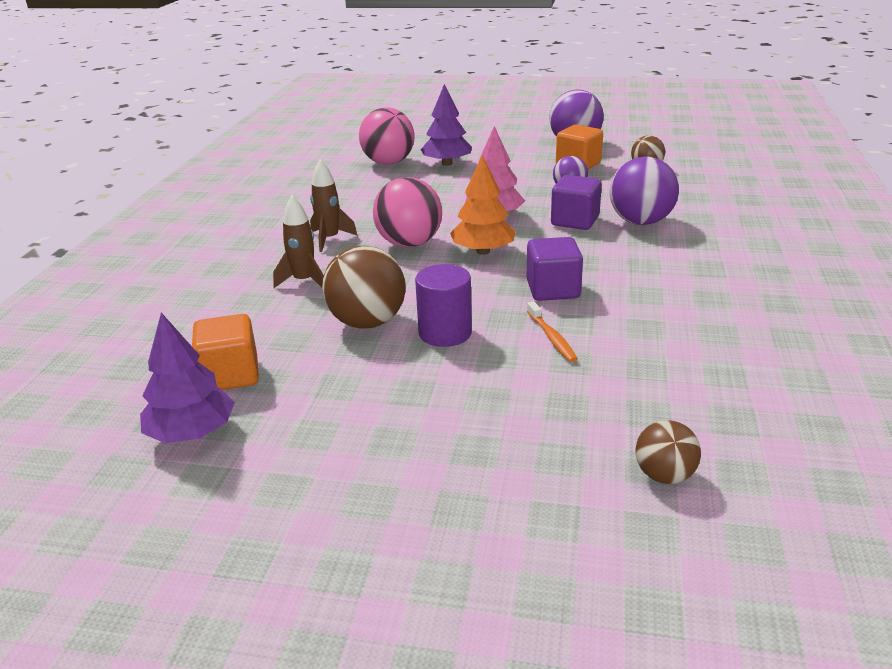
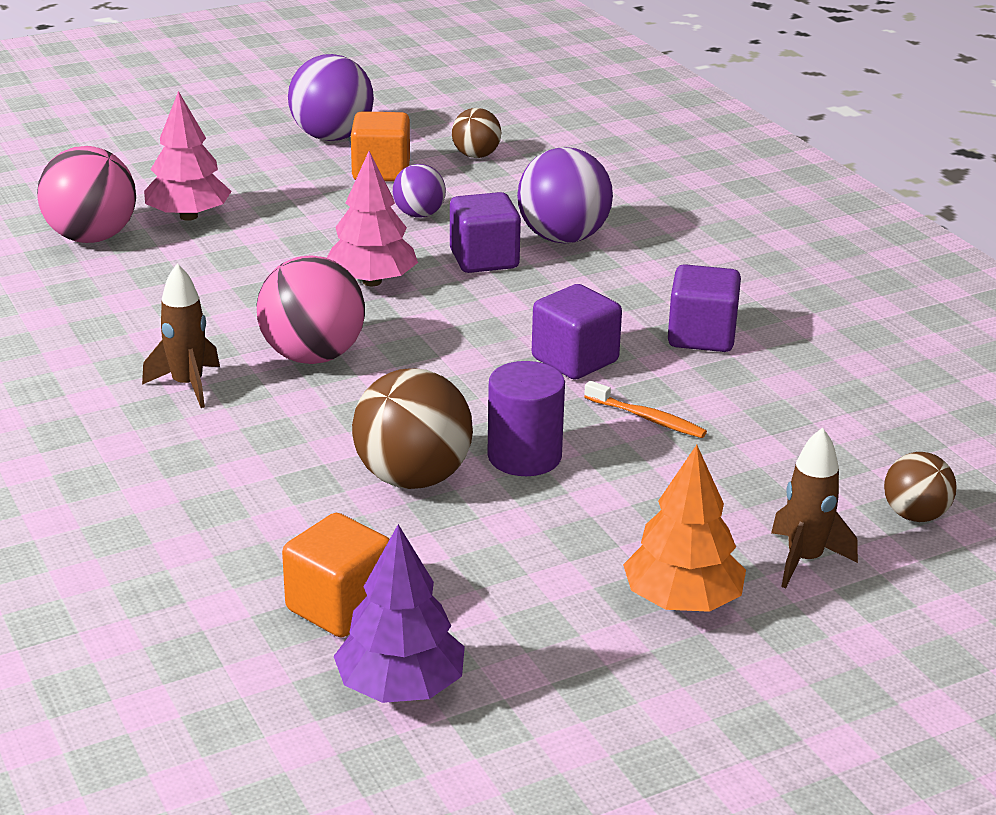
camera: 40 degrees left, 0 degrees up
brown rocket [273,196,324,288] -> brown rocket moved to [771,427,858,588]
purple tree [421,84,472,166] -> pink tree [144,91,232,221]
orange tree [450,155,516,255] -> orange tree moved to [623,445,746,612]
none -> purple cube [668,264,741,352]

